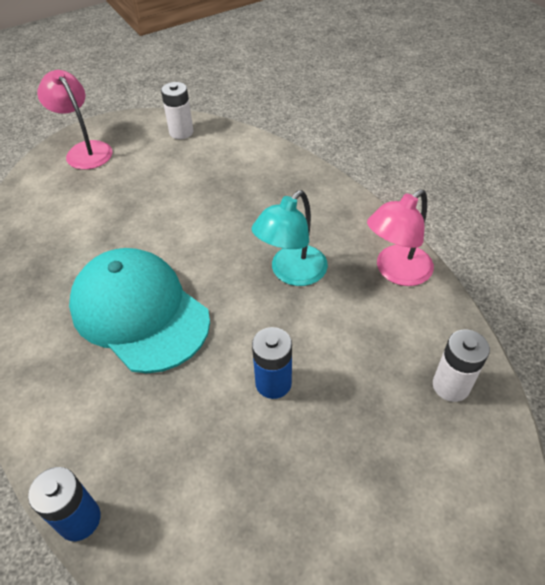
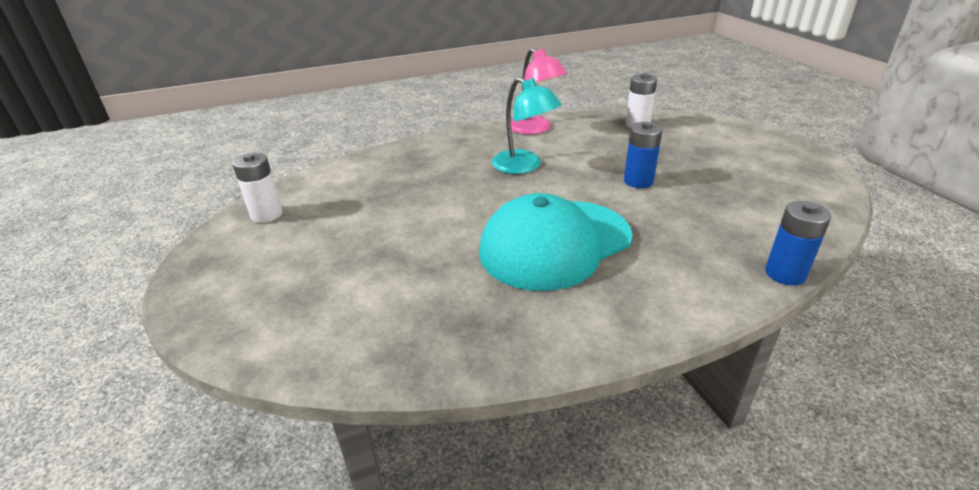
camera: 80 degrees left, 15 degrees down
pink lamp [37,70,113,170] -> none

